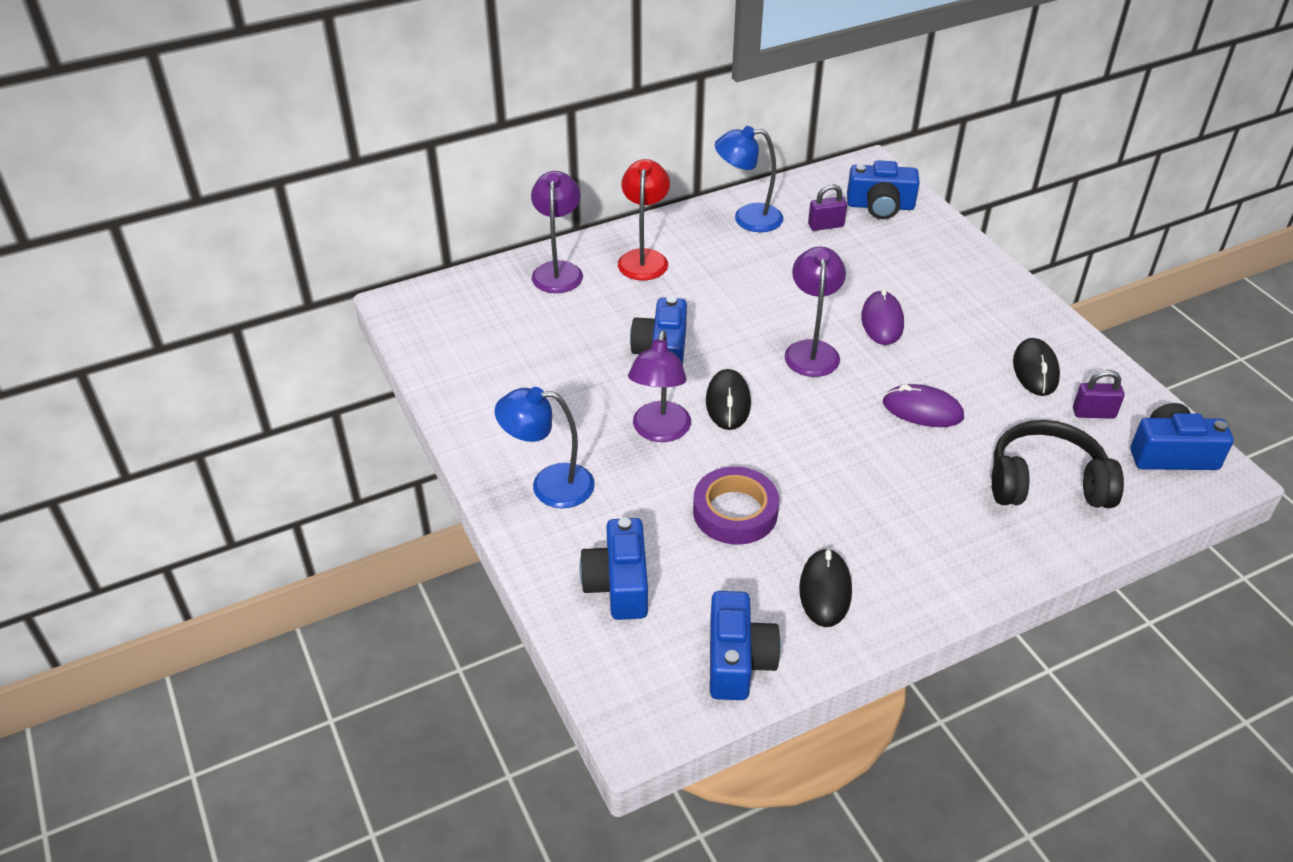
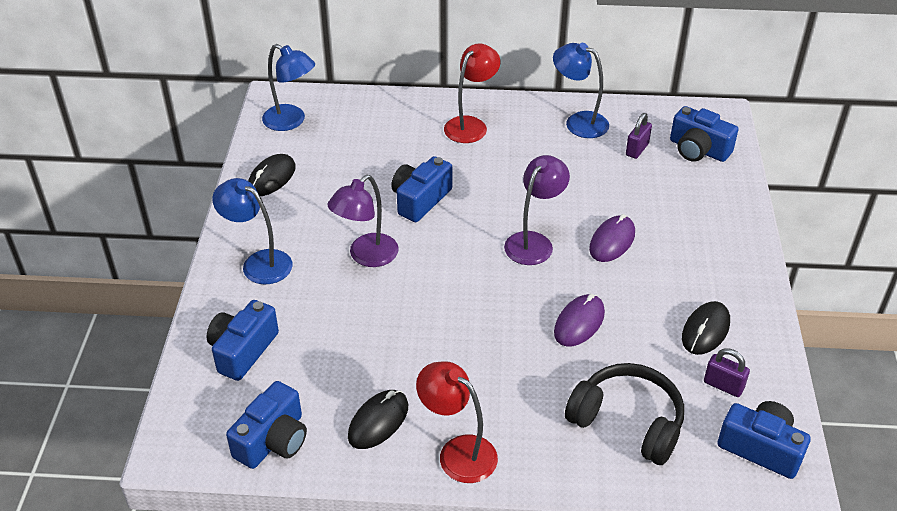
camera: 30 degrees right, 0 degrees up
purple lamp [531,171,583,293] -> none
purple tape [693,467,779,545] -> none
black mouse [706,369,751,430] -> black mouse moved to [248,154,296,196]
purple padlock [808,184,847,231] -> purple padlock turned 75 degrees counterclockwise [626,113,652,159]
purple mouse [883,384,964,427] -> purple mouse turned 75 degrees clockwise [554,294,605,347]
none -> blue lamp [262,44,315,131]
none -> red lamp [416,361,498,483]

